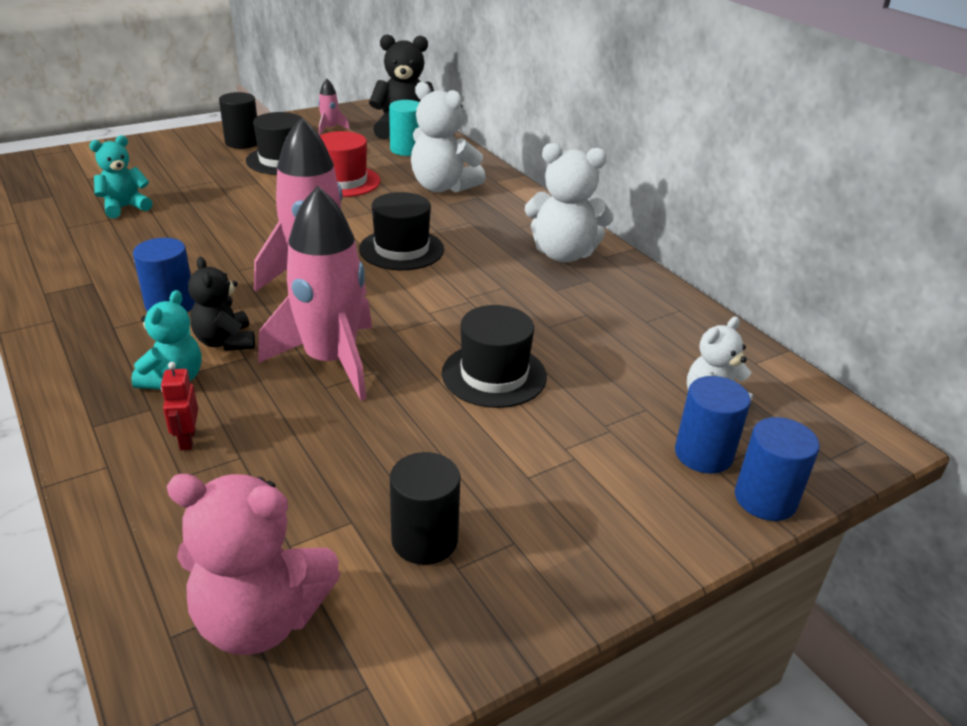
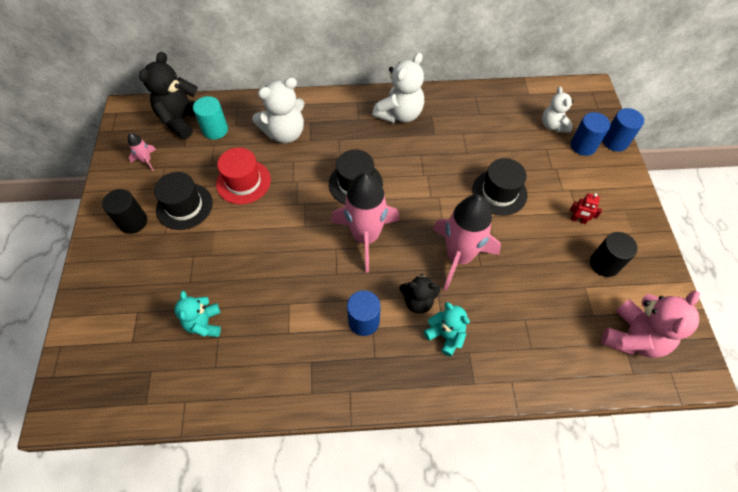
camera: 60 degrees left, 25 degrees up
red robot [161,362,198,450] -> red robot moved to [570,193,602,224]

